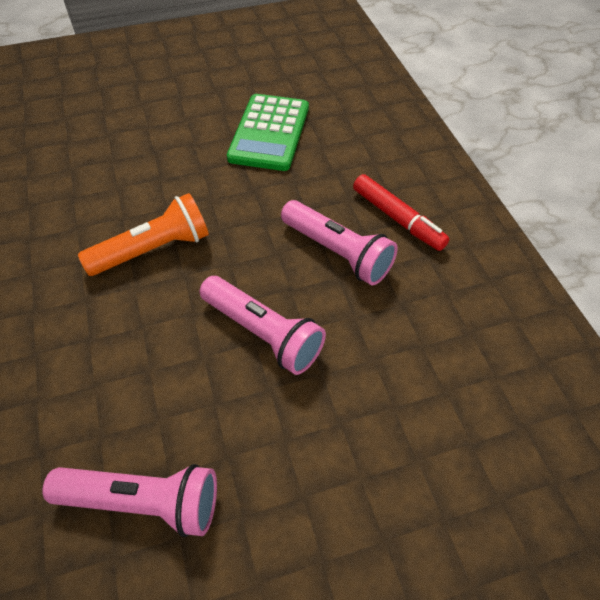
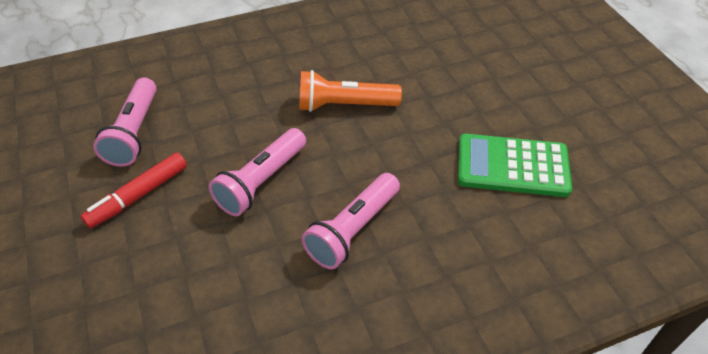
camera: 85 degrees right, 5 degrees down
orange flashlight [78,193,209,276] -> orange flashlight turned 120 degrees clockwise [299,70,402,112]
red marker [353,174,450,251] -> red marker moved to [81,152,187,228]

